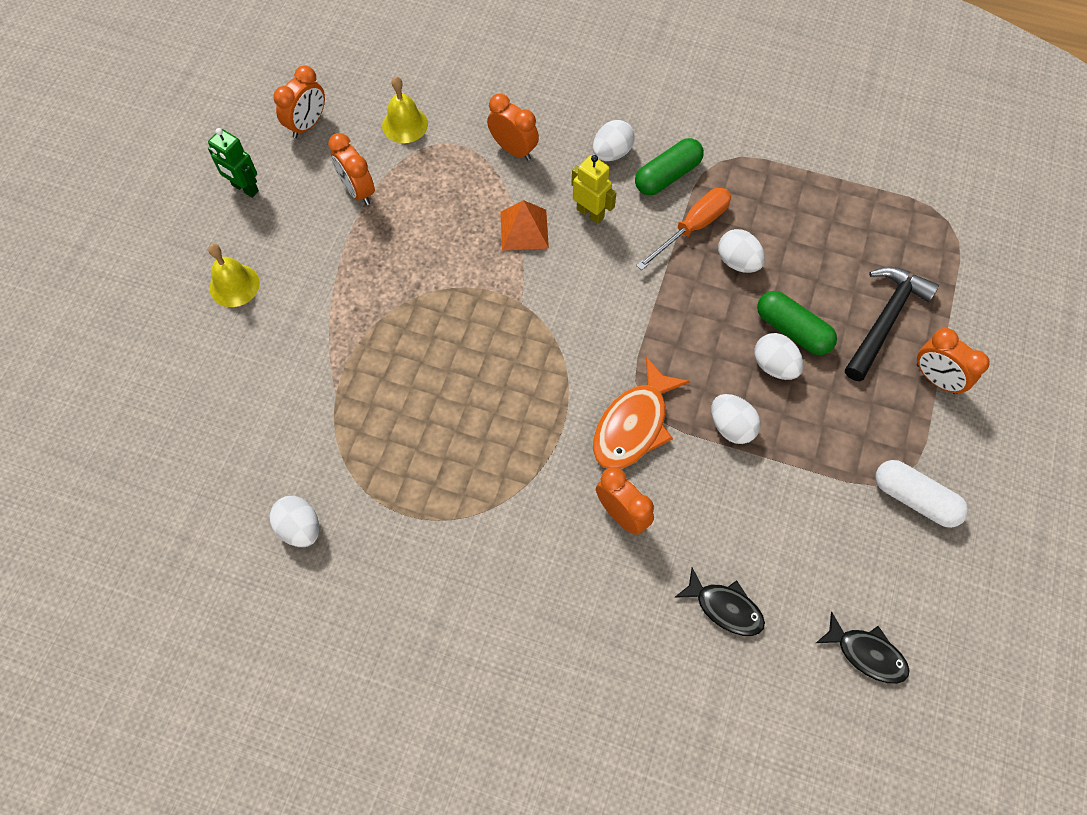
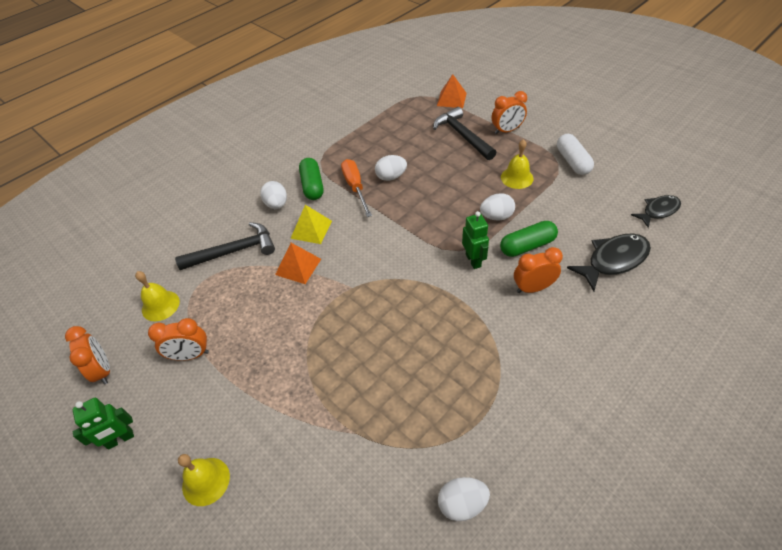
camera: 60 degrees left, 15 degrees down
orange clock [487,93,539,161] -> black hammer [175,222,275,270]
yellow robot [571,155,616,224] -> yellow pyramid [290,205,332,244]
orange fish [593,357,690,469] -> green robot [462,211,489,269]
black fish [674,568,765,636] -> black fish [567,233,651,291], size x1.53
white egg [754,333,803,380] -> none
green capsule [757,291,837,355] -> green capsule moved to [500,221,558,257]
white capsule [875,460,968,528] -> white capsule turned 75 degrees counterclockwise [557,134,594,175]
none -> orange pyramid [437,74,467,108]
none -> yellow bell [501,139,534,189]

